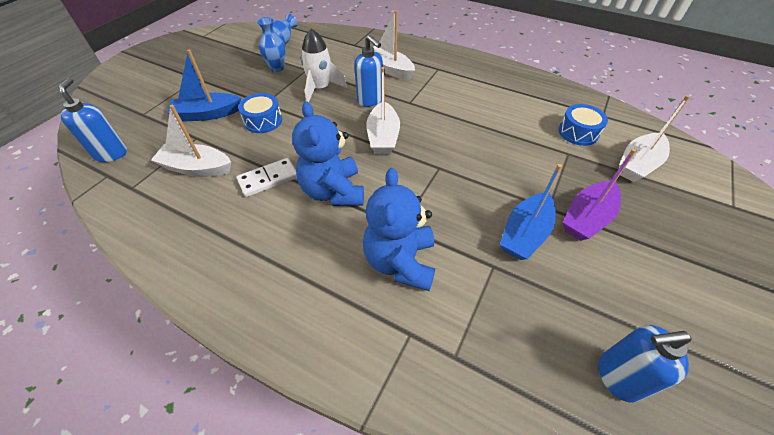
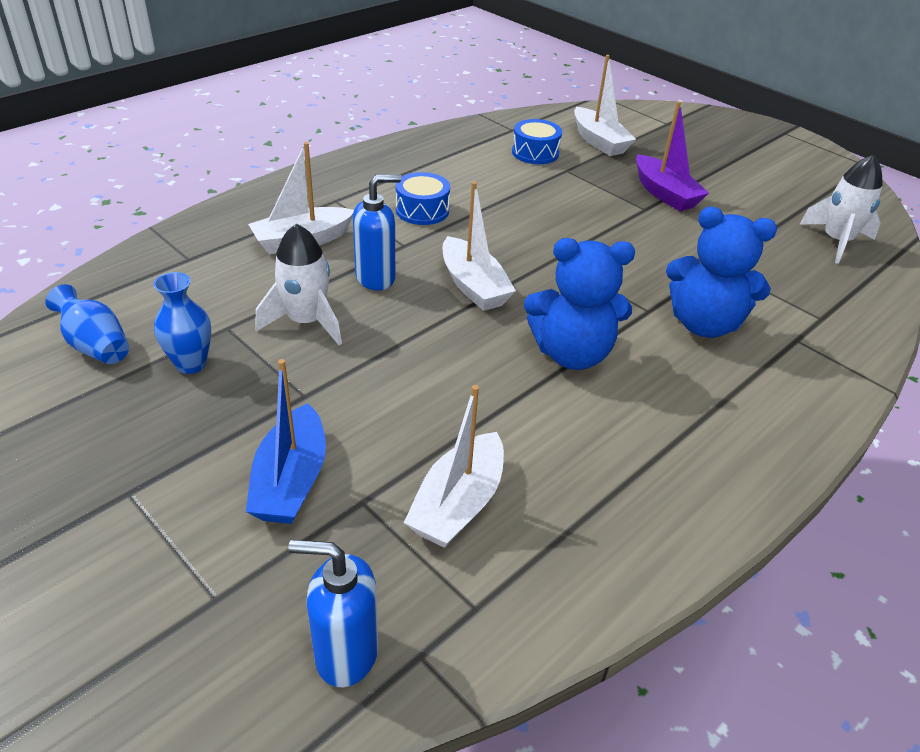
camera: 75 degrees left, 10 degrees down
white domino [237,158,297,197] -> none
blue drum [238,93,282,133] -> blue drum moved to [396,172,450,225]
white boat [366,67,400,154] -> white boat turned 45 degrees clockwise [442,181,516,311]
blue boat [500,164,562,260] -> none
blue soap dispenser [599,325,692,403] -> white rocket [800,155,883,264]

